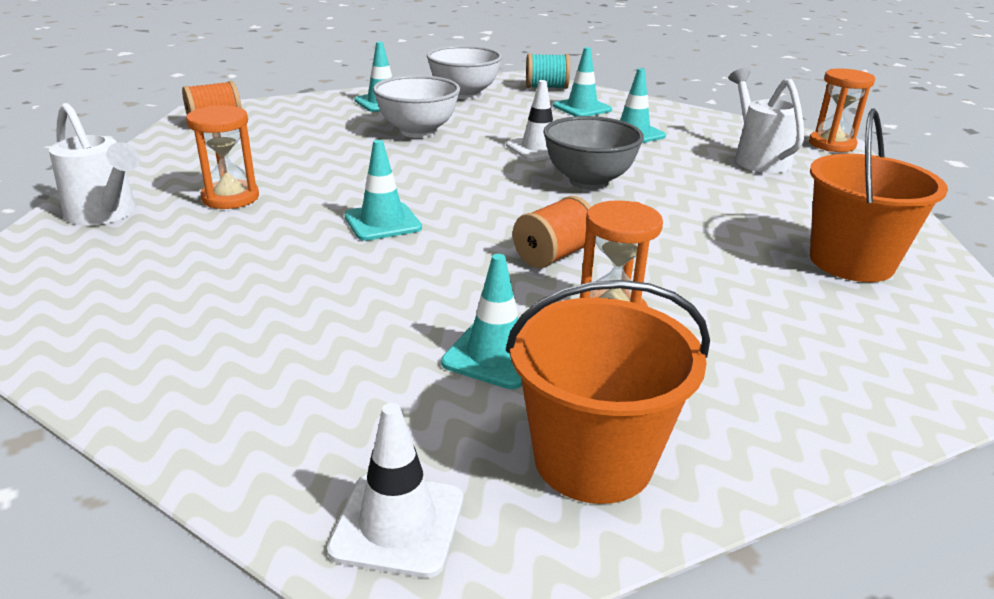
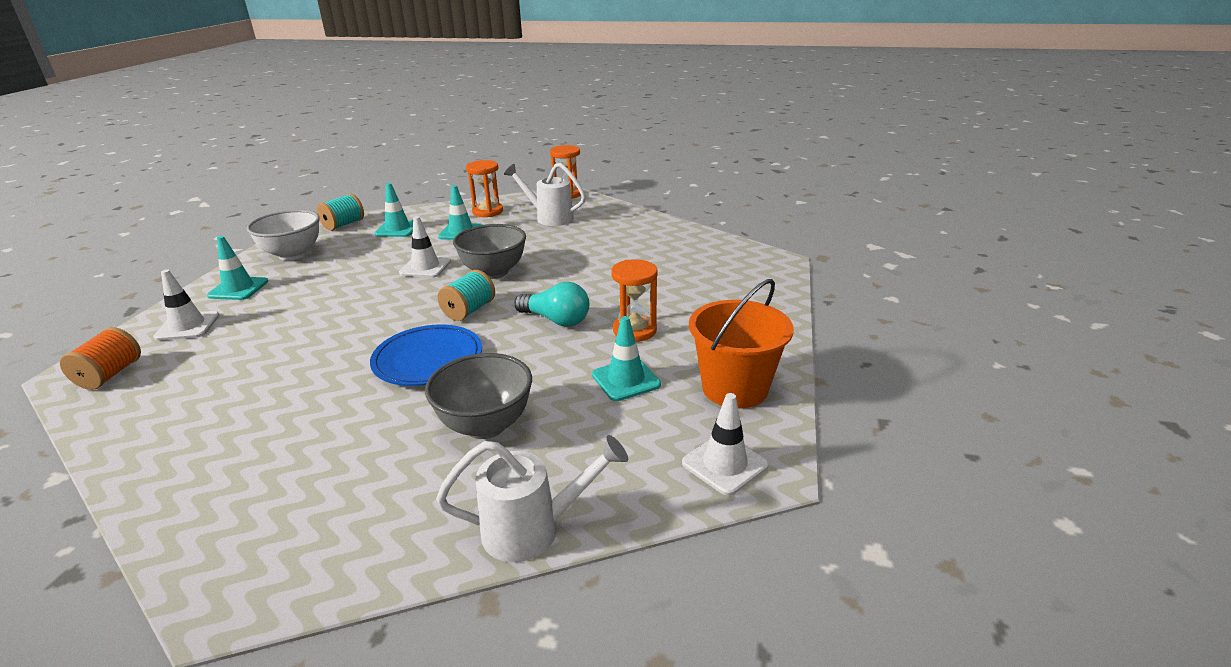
camera: 50 degrees left, 0 degrees up
white watering can [49,103,140,225] -> white watering can moved to [436,435,628,562]
orange hourglass [186,106,259,209] -> orange hourglass moved to [466,160,503,217]
turquoise traffic cone [344,140,422,241] -> blue plate [370,325,482,386]
white bowl [373,75,460,138] -> none
orange spool [513,196,591,268] -> turquoise light bulb [514,282,589,327]
orange bucket [810,108,948,282] -> none
none -> white traffic cone [153,270,220,341]
none -> grey bowl [425,353,532,439]
none -> turquoise spool [438,270,495,321]

